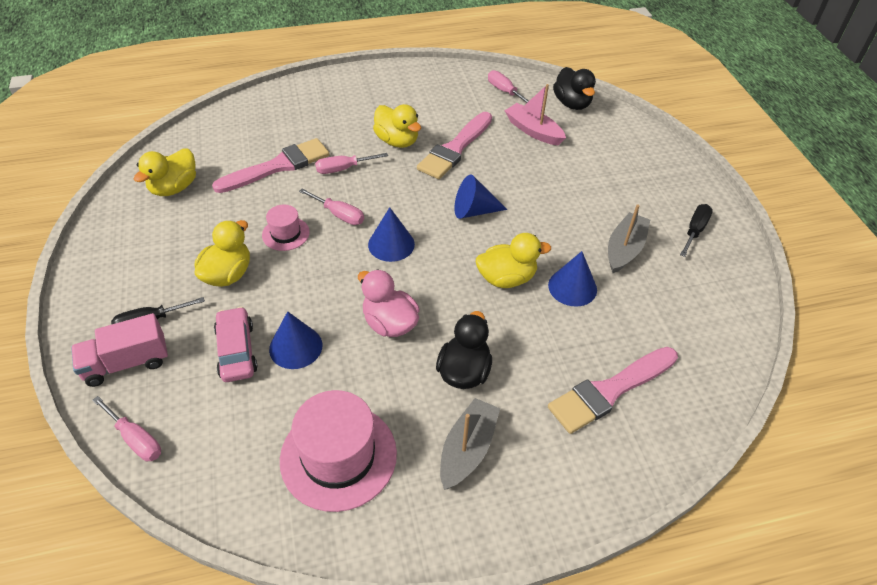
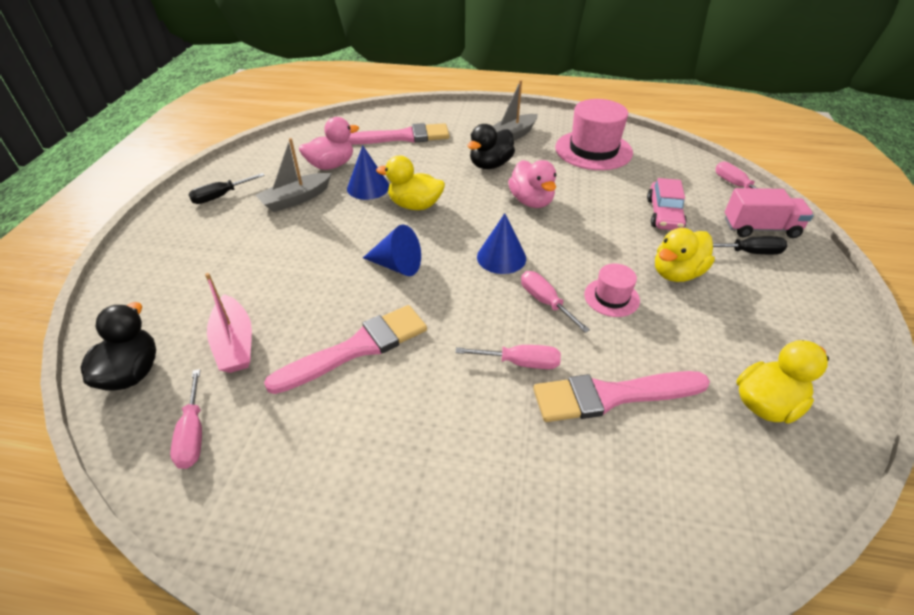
camera: 155 degrees left, 5 degrees down
blue cone [269,311,322,369] -> none
yellow duck [373,104,421,148] -> none
none -> pink duck [299,117,359,170]

